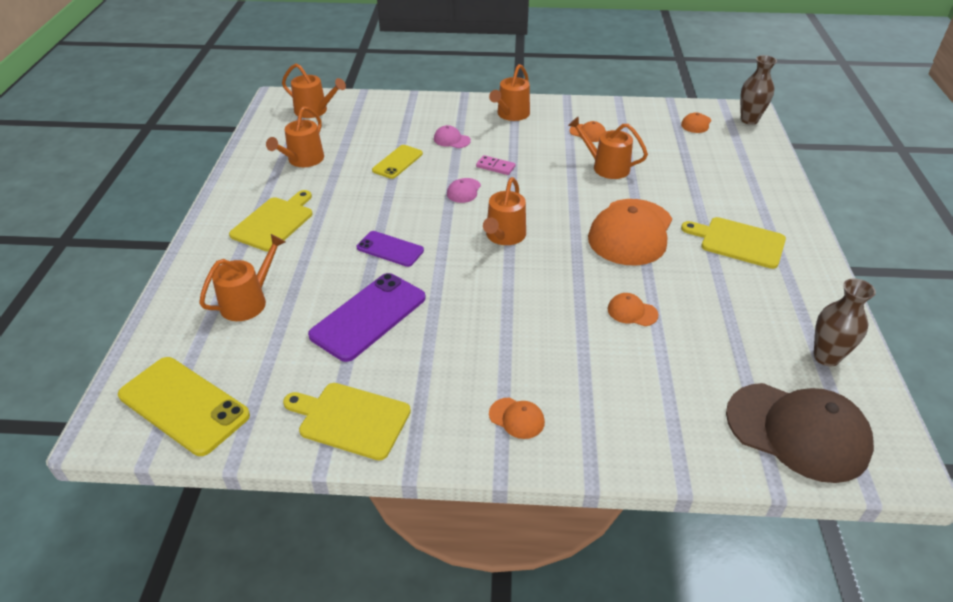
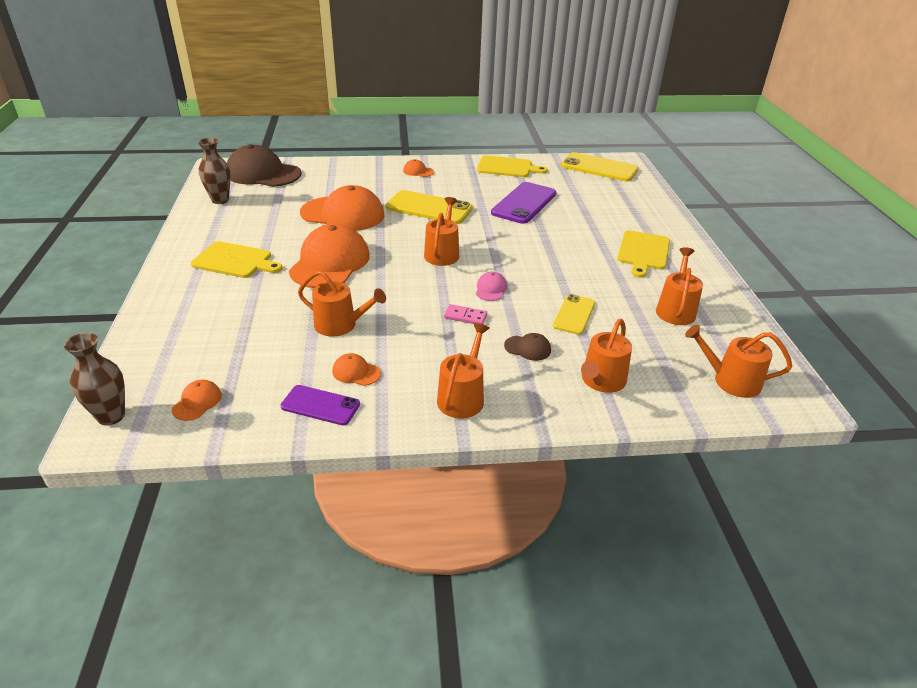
camera: 170 degrees right, 5 degrees down
orange watering can [199,234,285,321] -> orange watering can moved to [581,319,632,393]
purple phone [357,231,424,267] -> purple phone moved to [281,385,360,425]
pink cap [434,125,471,148] -> brown cap [504,333,551,361]
orange cap [608,293,658,326] -> orange cap [300,185,384,231], size x2.36
none -> yellow phone [386,190,473,224]

